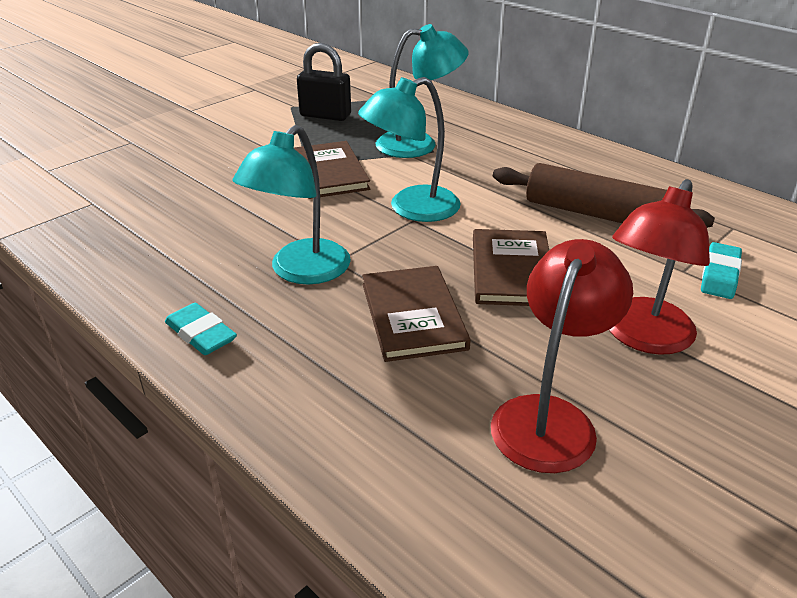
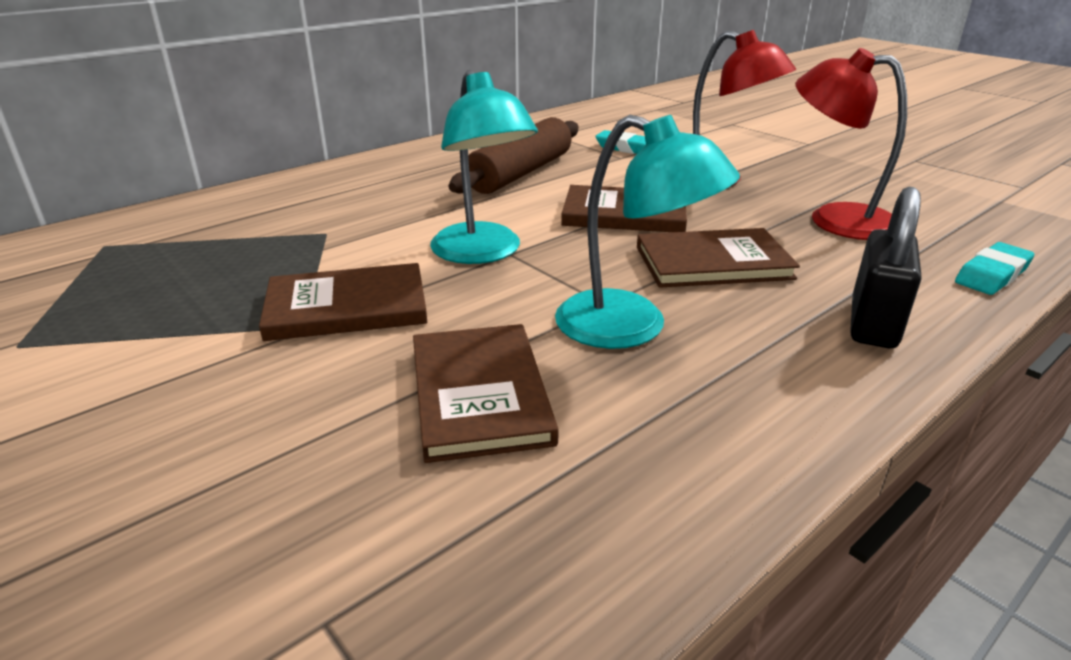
camera: 85 degrees left, 5 degrees down
turquoise eraser [165,303,237,355] -> turquoise eraser moved to [955,242,1035,295]
black padlock [297,43,351,121] -> black padlock moved to [850,187,922,348]
turquoise lamp [376,24,469,158] -> none
none -> brown book [413,324,559,463]

